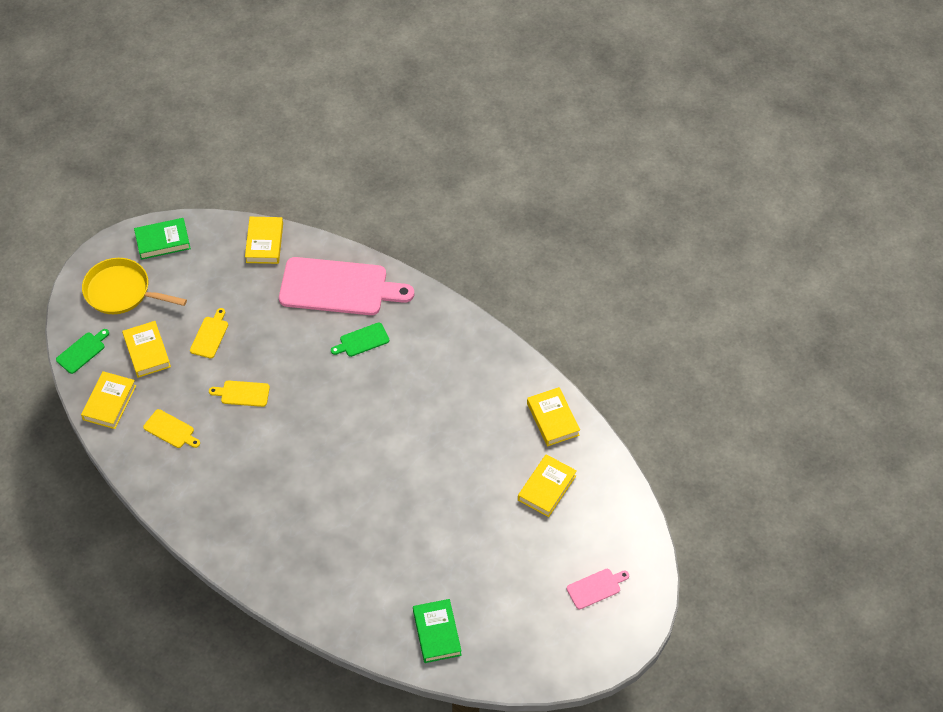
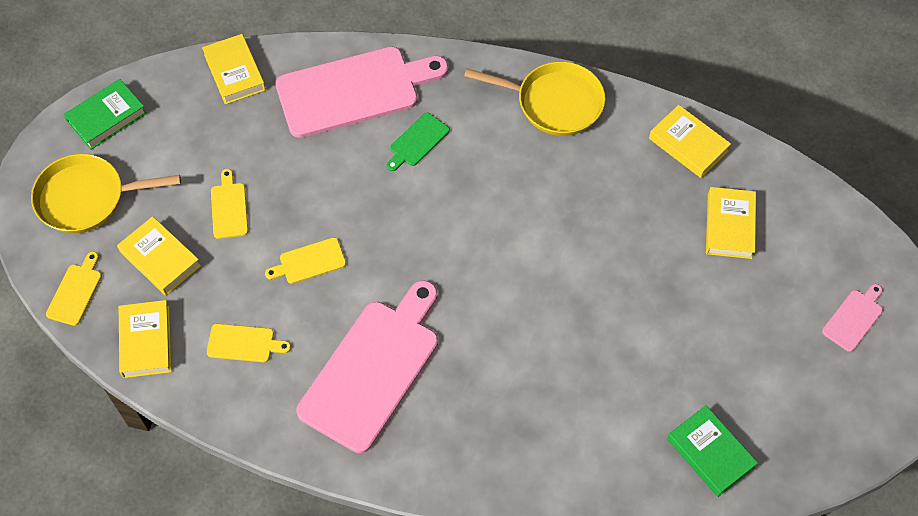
camera: 25 degrees left, 5 degrees up
green cutting board [56,329,109,374] -> yellow cutting board [46,251,102,326]
none -> pink cutting board [297,280,438,453]
none -> yellow pan [464,62,605,136]

